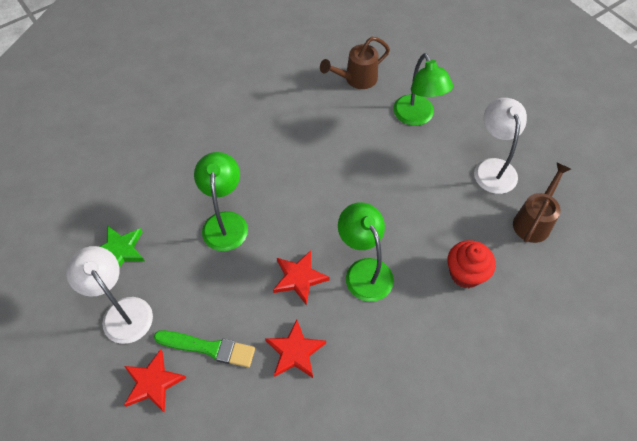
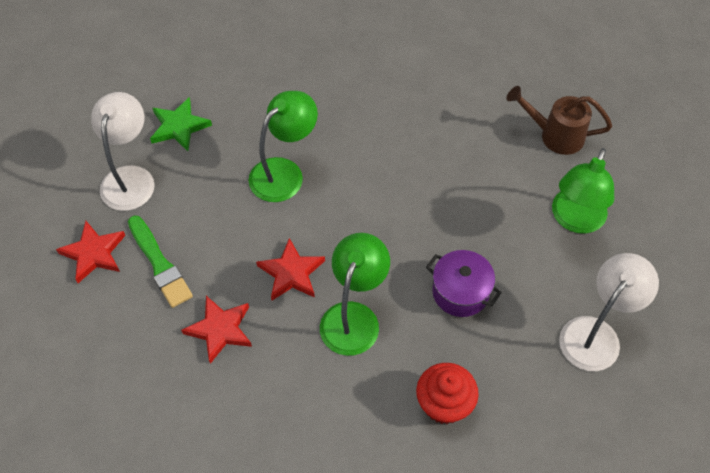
camera: 45 degrees right, 0 degrees up
brown watering can [513,162,571,243] -> none
none -> purple pot [426,250,502,317]

